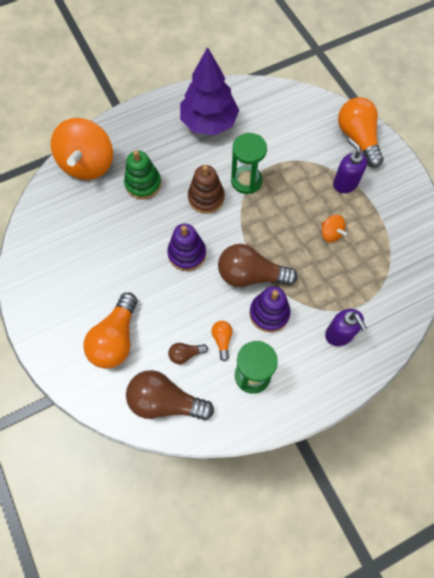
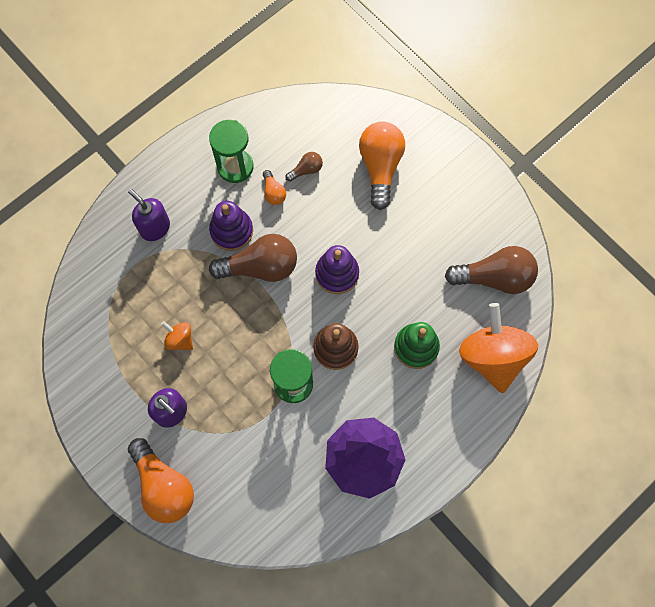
camera: 165 degrees right, 5 degrees up
brown light bulb [126,370,214,420] -> brown light bulb moved to [445,246,538,294]

